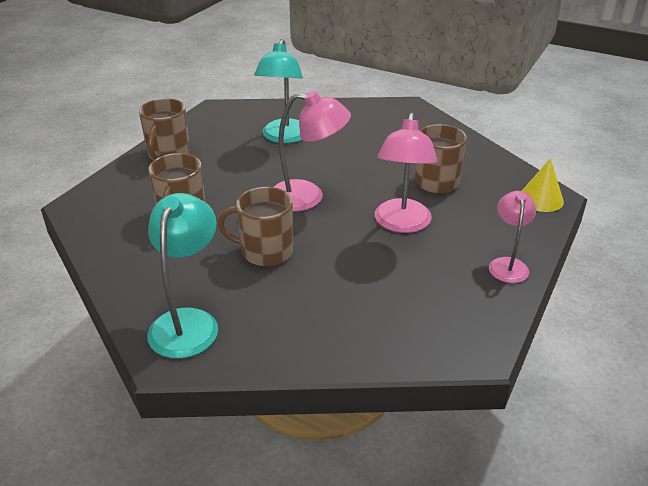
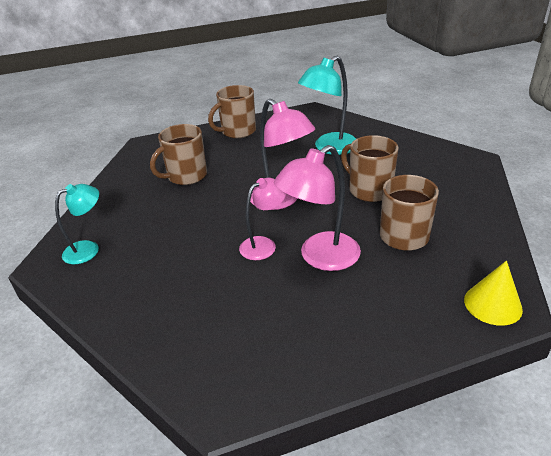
camera: 45 degrees right, 0 degrees up
turquoise lamp [147,193,218,359] -> turquoise lamp [55,184,99,264], size x0.63
brown mug [217,187,293,266] -> brown mug moved to [341,135,399,202]
pink lamp [489,191,536,283] -> pink lamp moved to [239,178,286,260]

